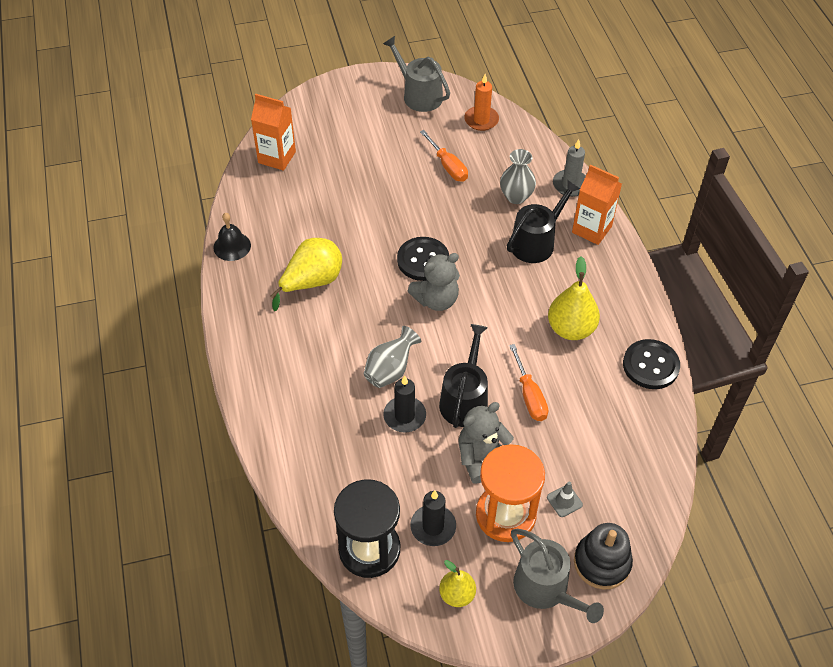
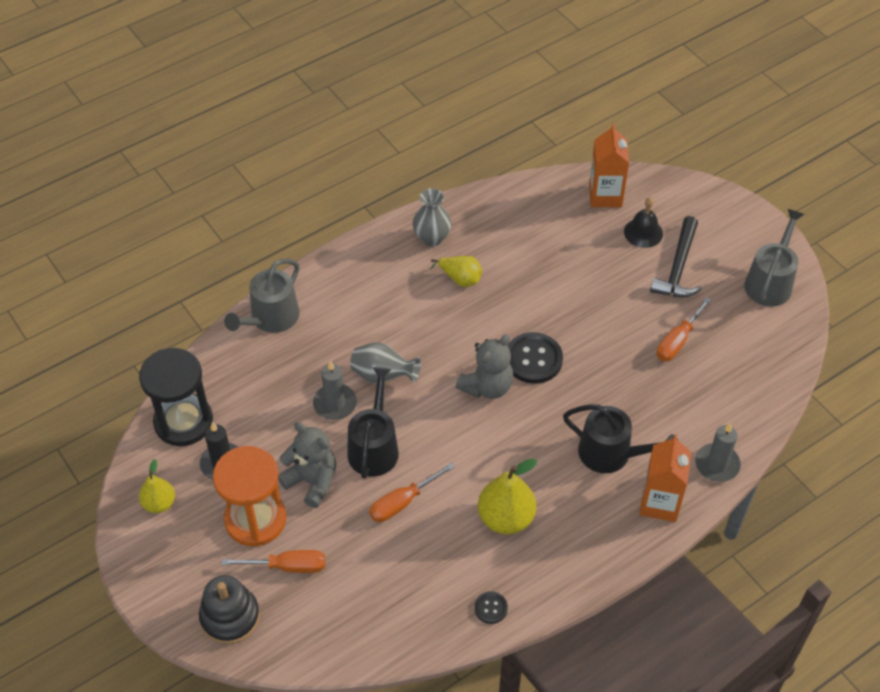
camera: 70 degrees right, 0 degrees up
black bell [214,213,251,261] -> black bell moved to [624,197,663,248]
yellow pear [270,238,342,311] -> yellow pear [430,256,482,287], size x0.61
black candle [383,376,426,433] -> grey candle [313,360,357,420]
grey teddy bear [408,253,460,311] -> grey teddy bear turned 90 degrees counterclockwise [456,334,513,399]
black watering can [439,324,488,428] -> black watering can turned 75 degrees counterclockwise [347,367,399,479]
orange candle [464,74,499,131] -> none
grey vase [500,149,536,204] -> grey vase moved to [412,188,452,246]
grey watering can [511,529,604,623] -> grey watering can moved to [224,259,300,333]
grey traffic cone [547,482,583,517] -> orange screwdriver [222,550,325,573]
black button [623,339,680,389] -> black button [474,591,508,624], size x0.51
none -> black hammer [650,216,702,298]

